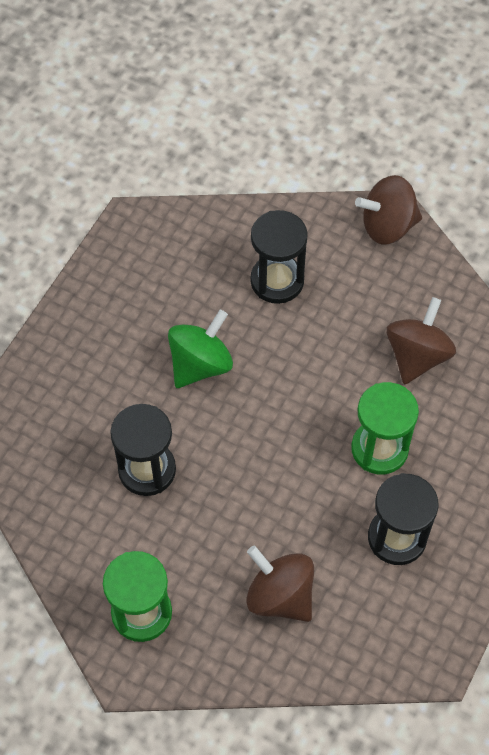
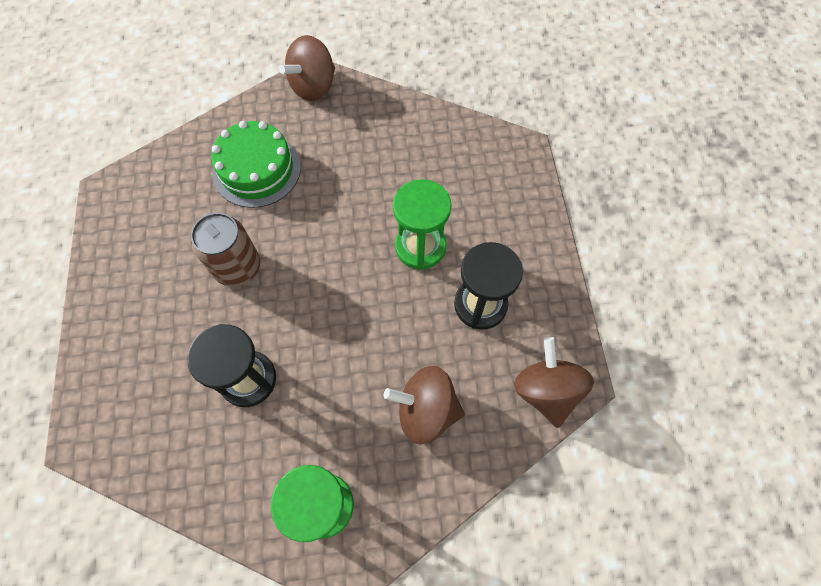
camera: 35 degrees left, 5 degrees up
green spinning top [168,309,233,388] -> brown can [191,213,260,287]
black hourglass [250,210,308,304] -> green cake [211,121,301,208]
brown spinning top [386,297,456,385] -> brown spinning top moved to [514,337,594,428]

